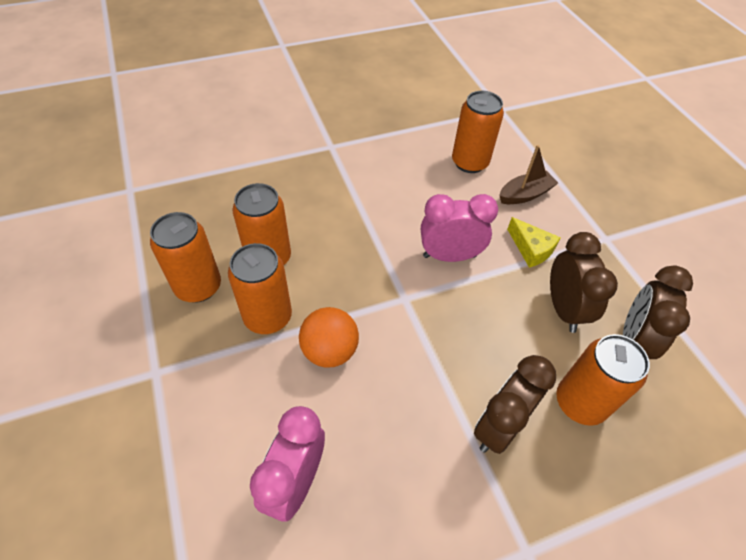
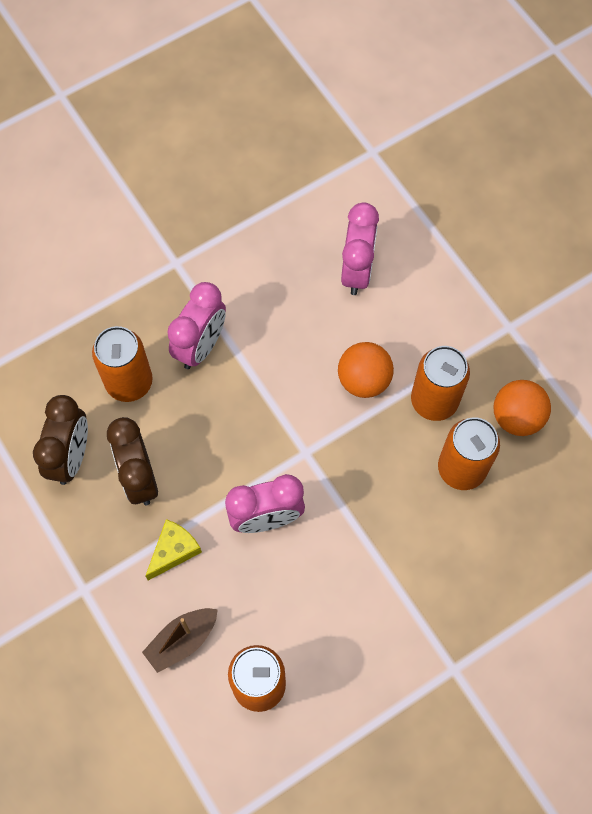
camera: 170 degrees right, 15 degrees up
orange can [150,212,221,303] -> orange ball [494,380,551,436]
brown clock [474,355,556,454] -> pink clock [167,282,226,369]
yellow cheese [507,217,561,268] -> yellow cheese turned 90 degrees clockwise [145,519,202,580]

